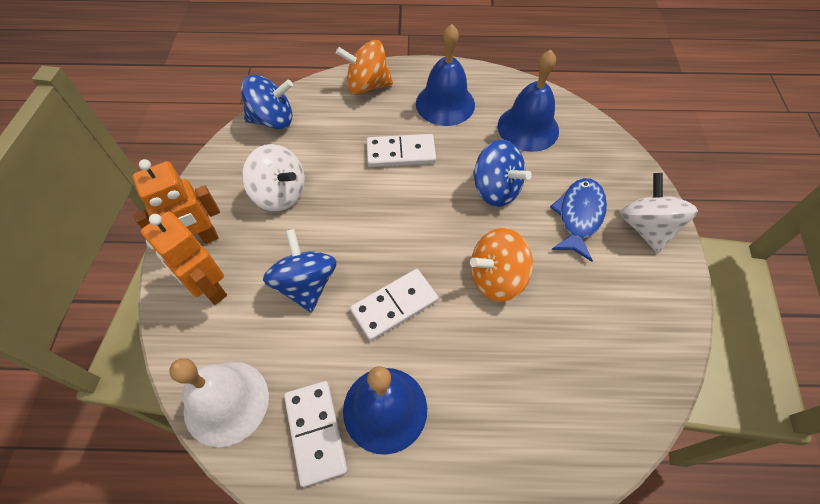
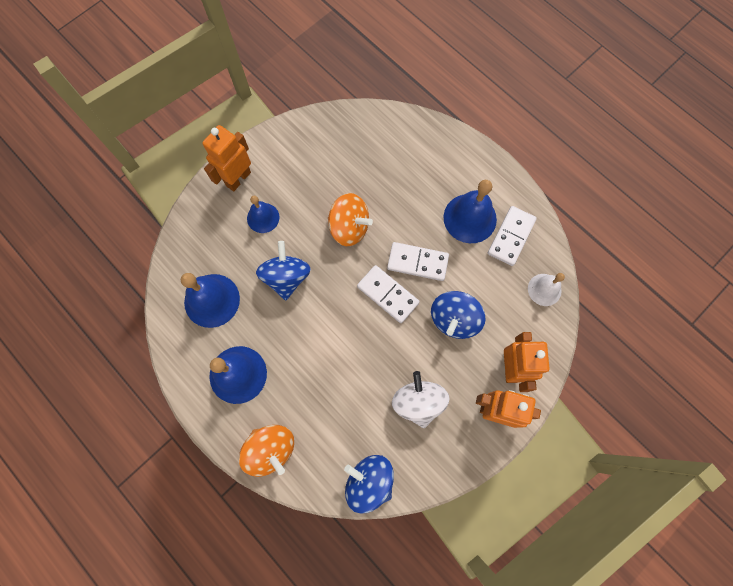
camera: 135 degrees left, 15 degrees up
white bell [170,358,269,447] -> white bell [528,273,565,306], size x0.61
white domino [367,134,436,167] -> white domino moved to [357,265,420,323]
blue fish [550,178,607,262] -> blue bell [247,196,279,233]
white spinning top [620,173,698,253] -> orange robot [203,125,251,191]

